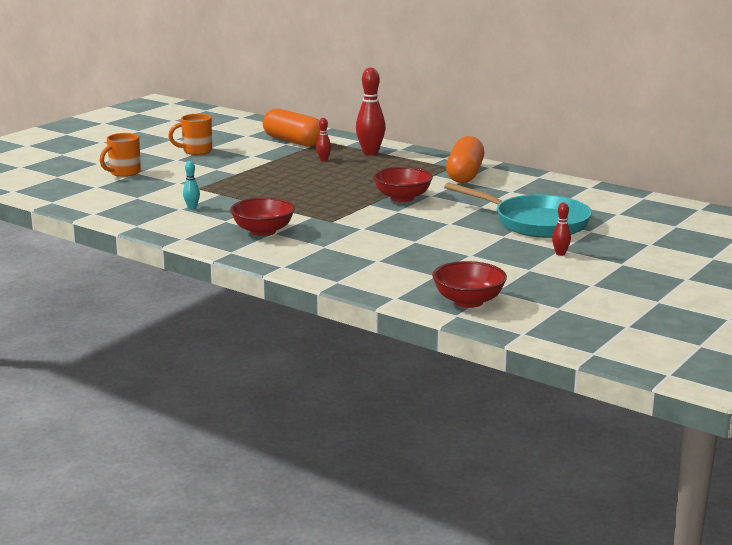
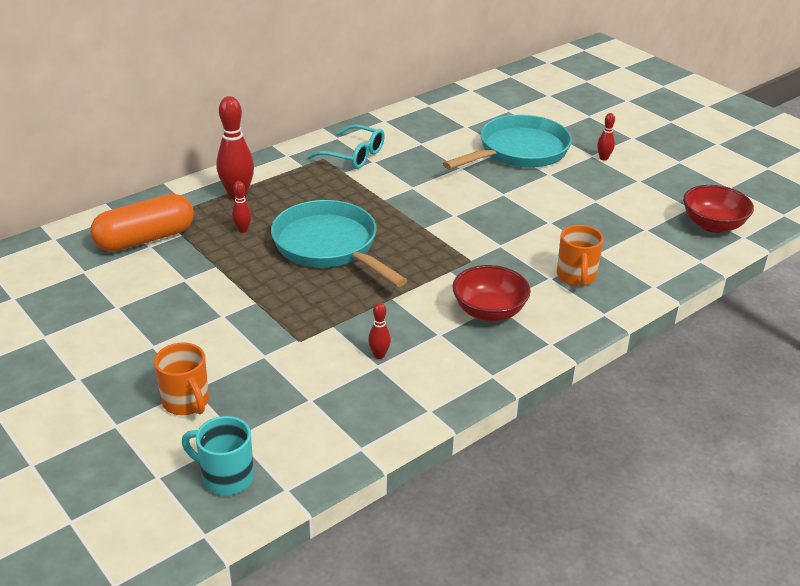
camera: 75 degrees left, 15 degrees up
orange mug [168,114,212,155] -> orange mug moved to [557,225,604,286]
turquoise bowling pin [183,161,200,210] -> red bowling pin [368,302,391,359]
red bowl [373,167,433,202] -> none
orange capsule [446,136,484,183] -> turquoise glasses [307,124,385,169]
none -> turquoise mug [182,416,254,496]
none -> turquoise pan [271,200,407,287]

